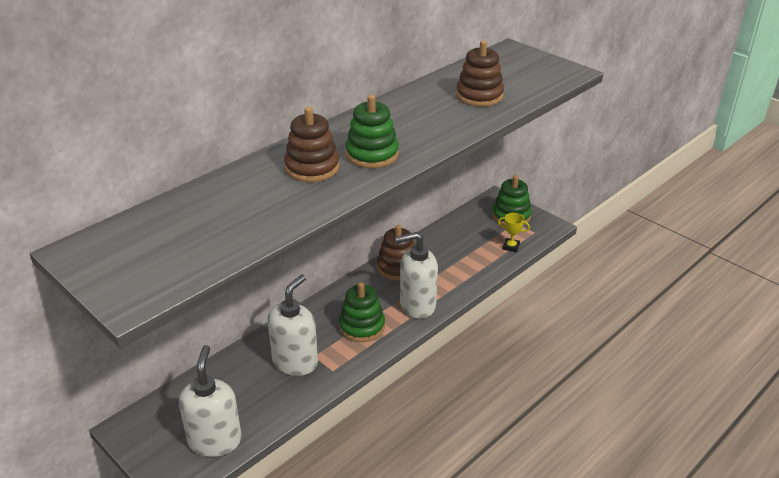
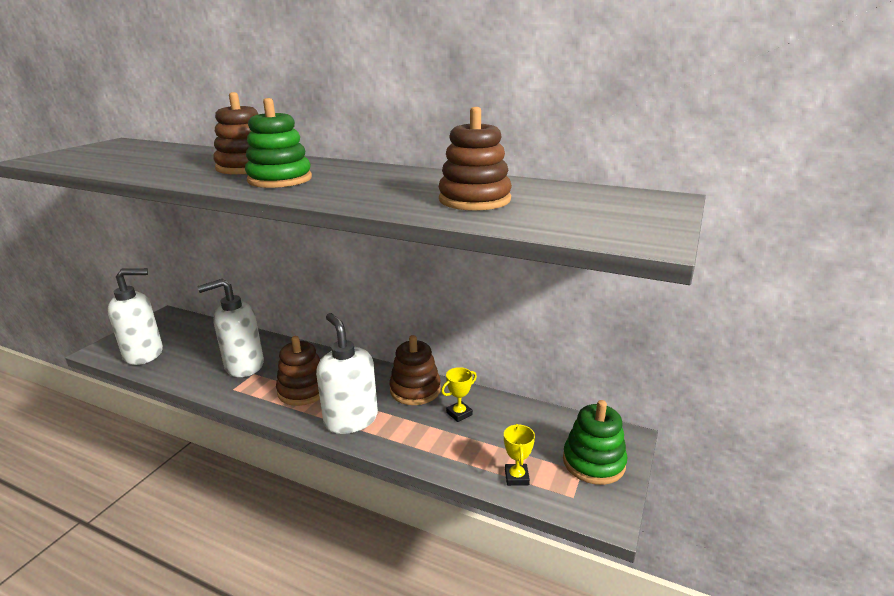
camera: 70 degrees right, 10 degrees down
white soap dispenser [267,274,318,376] -> white soap dispenser turned 150 degrees clockwise [197,279,264,377]
green stacking toy [339,282,385,342] -> brown stacking toy [276,336,320,406]
none -> yellow trophy [441,367,477,422]

